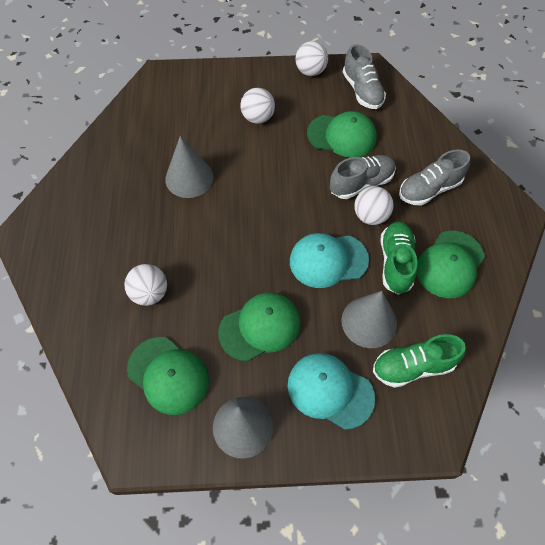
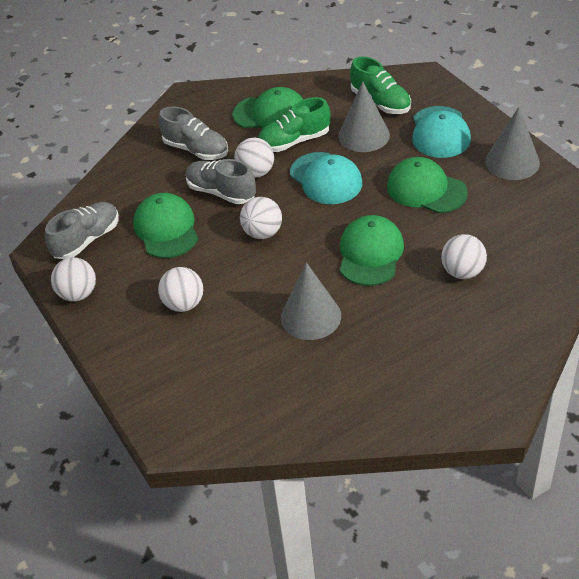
camera: 115 degrees left, 15 degrees down
green cap [127,337,209,415] -> green cap moved to [340,215,404,286]
none -> white ball [240,197,282,239]

